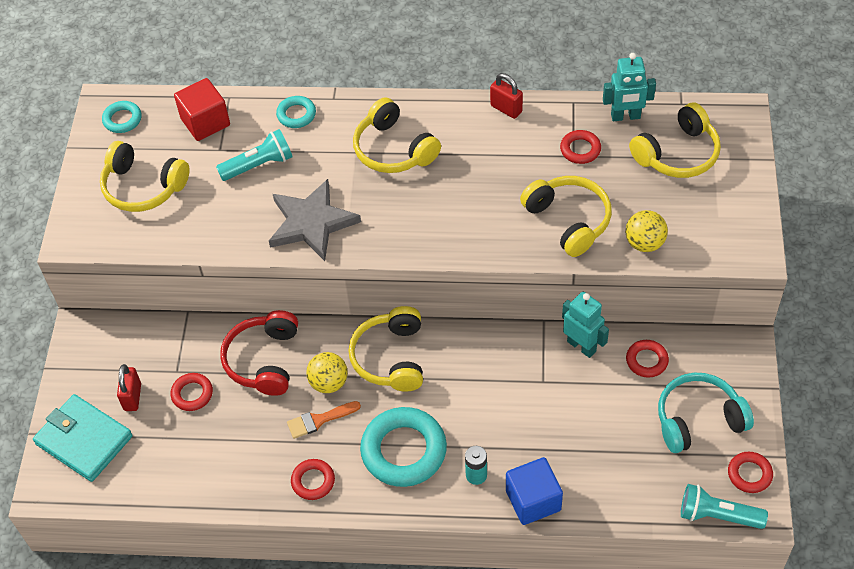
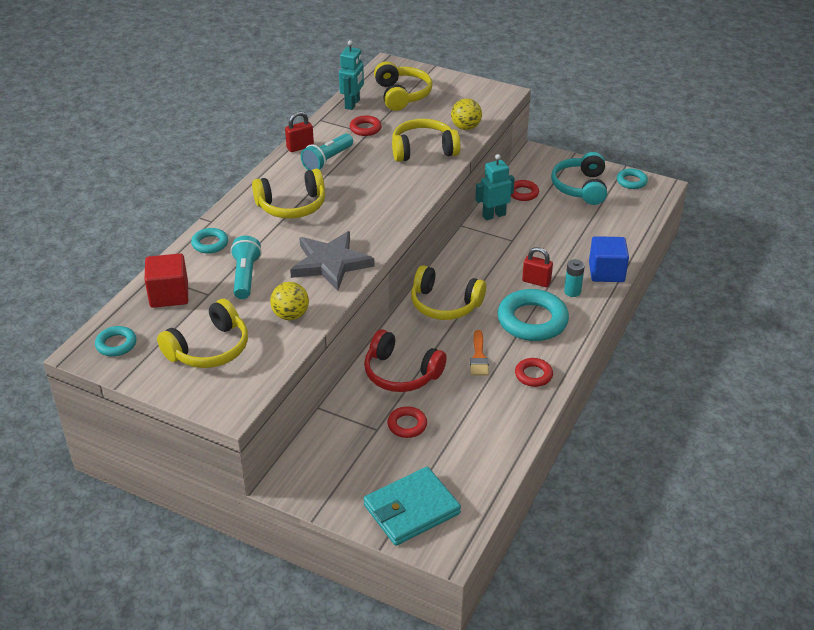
camera: 70 degrees left, 15 degrees down
red padlock [117,364,141,411] -> red padlock moved to [522,247,553,287]
yellow ball [306,352,348,393] -> yellow ball moved to [270,282,309,320]
turquoise flashlight [681,484,768,529] -> turquoise flashlight moved to [301,133,353,170]
red ring [728,452,773,493] -> turquoise ring [617,168,648,189]

